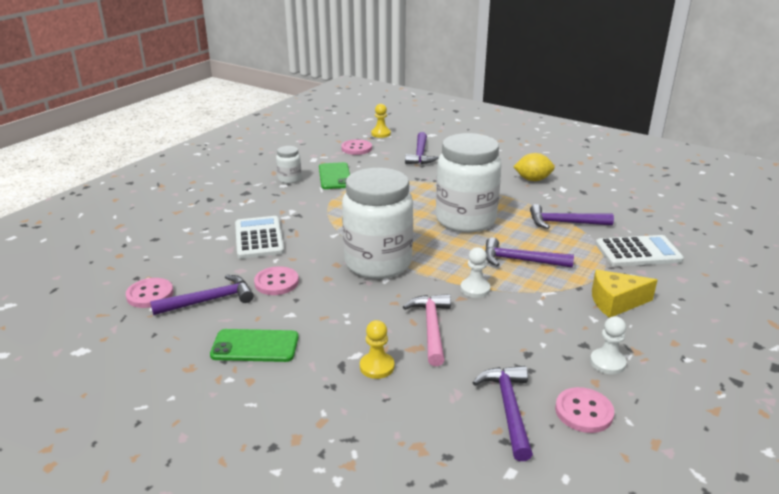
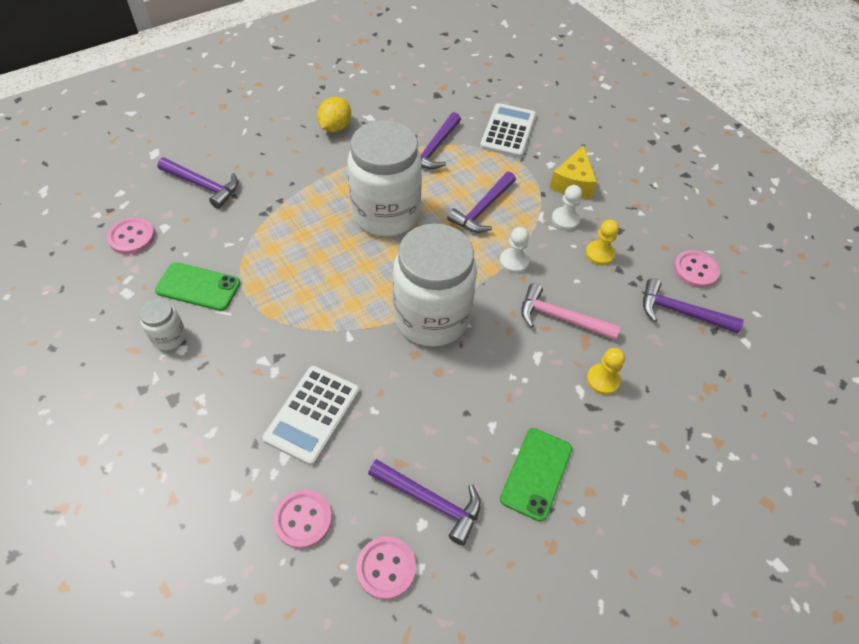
camera: 70 degrees left, 25 degrees up
purple hammer [150,275,254,315] -> purple hammer turned 120 degrees clockwise [368,459,481,546]
white calculator [235,216,284,259] -> white calculator turned 75 degrees counterclockwise [262,366,359,465]
pink button [254,266,299,295] -> pink button moved to [273,490,332,549]
yellow pawn [371,104,391,138] -> yellow pawn moved to [585,220,619,266]
white pawn [590,316,626,375] -> white pawn moved to [552,185,582,230]

